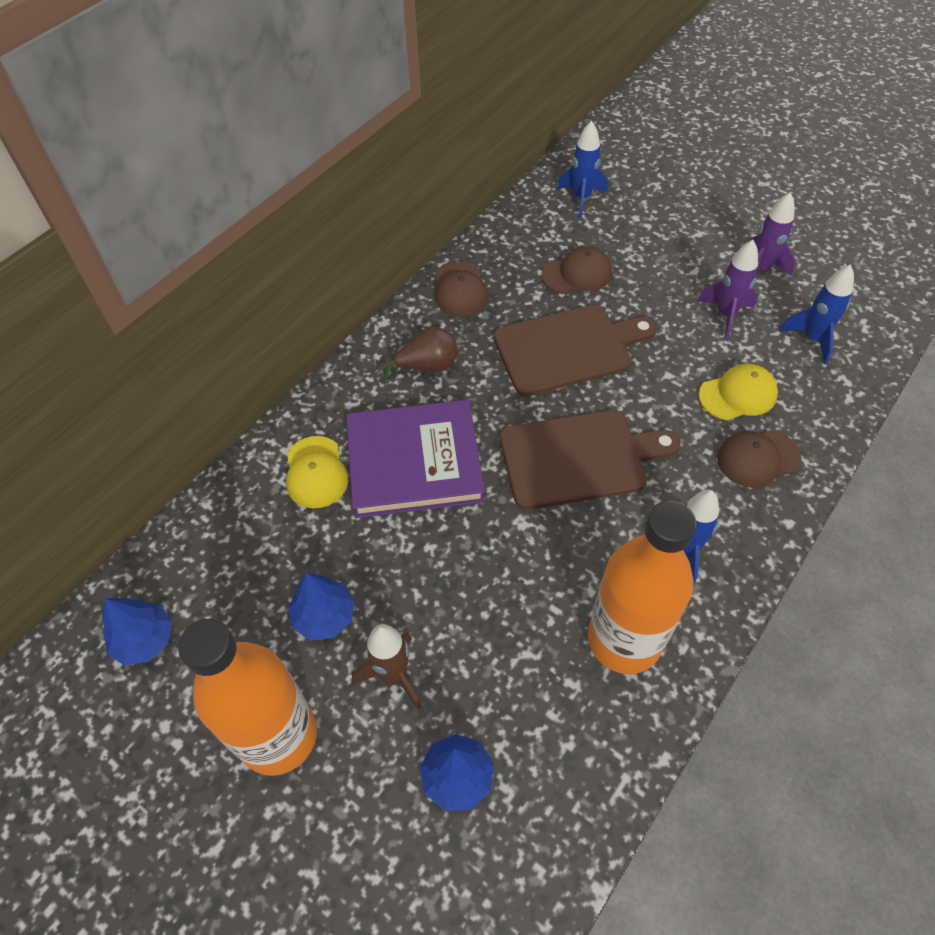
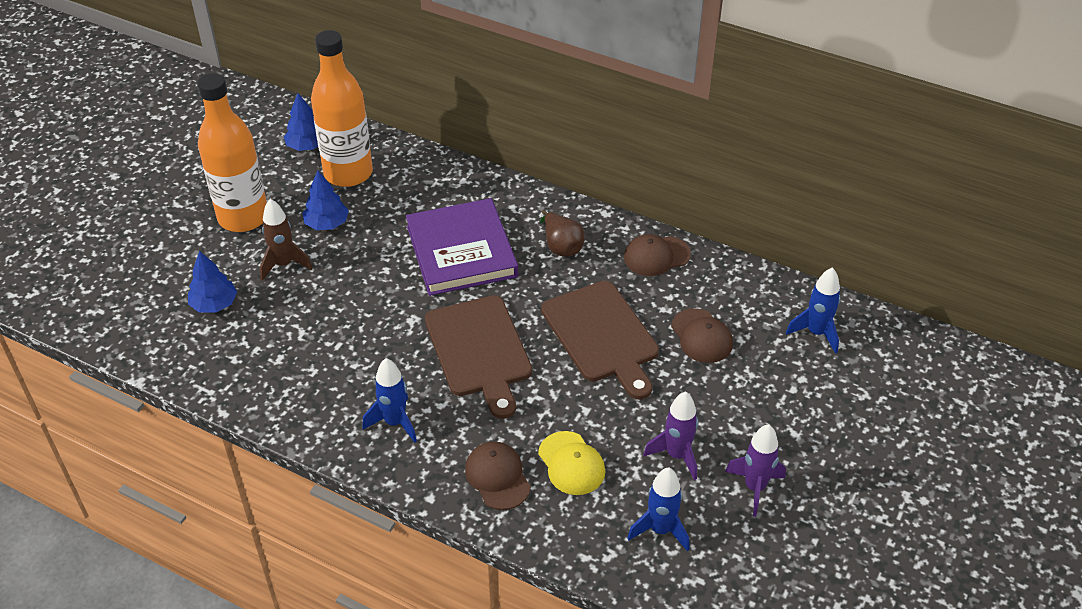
camera: 80 degrees right, 10 degrees down
yellow cap [286,436,348,508] -> none
orange bottle [588,501,697,674] -> orange bottle moved to [311,30,373,187]

